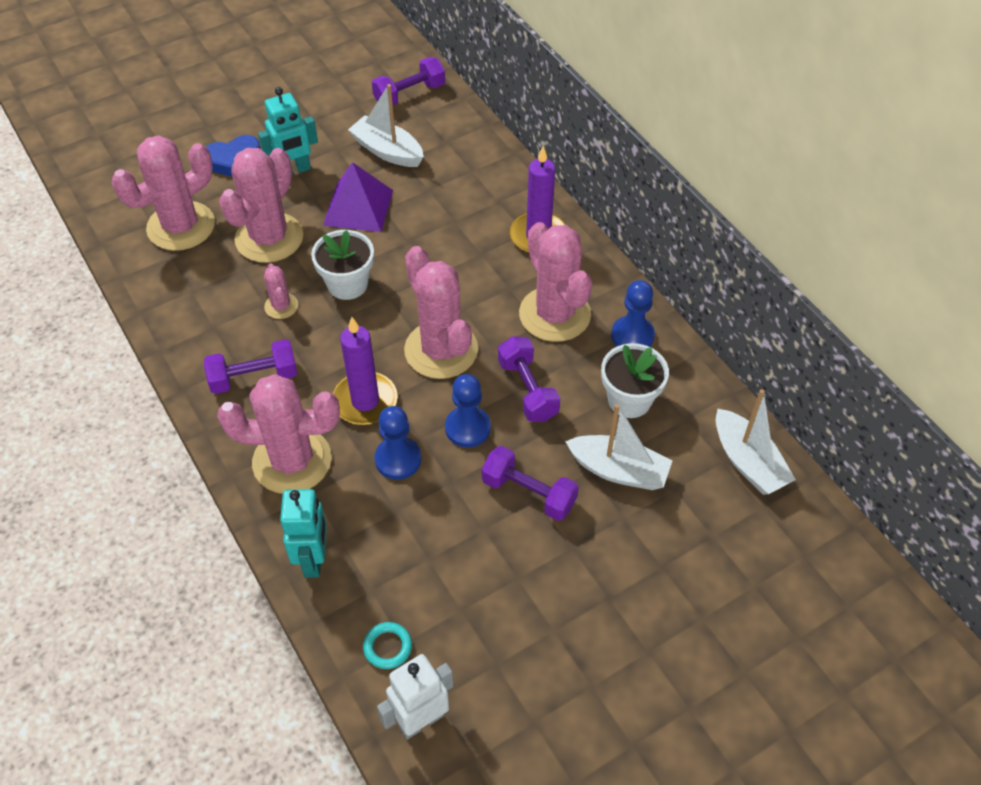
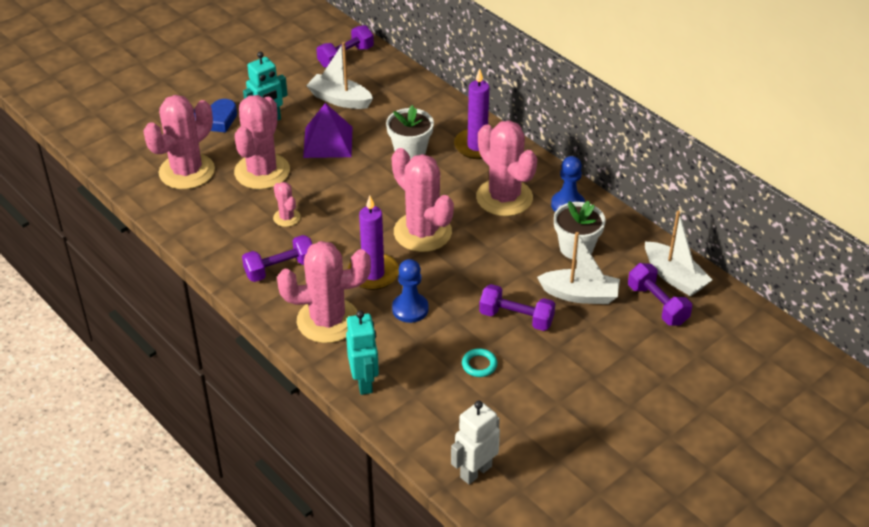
camera: 10 degrees left, 10 degrees down
white flower pot [311,230,374,300] -> white flower pot moved to [386,105,434,160]
turquoise ring [363,622,412,669] -> turquoise ring moved to [462,348,497,377]
blue pawn [445,374,491,448] -> none
purple dumbbell [498,336,560,422] -> purple dumbbell moved to [628,263,692,326]

